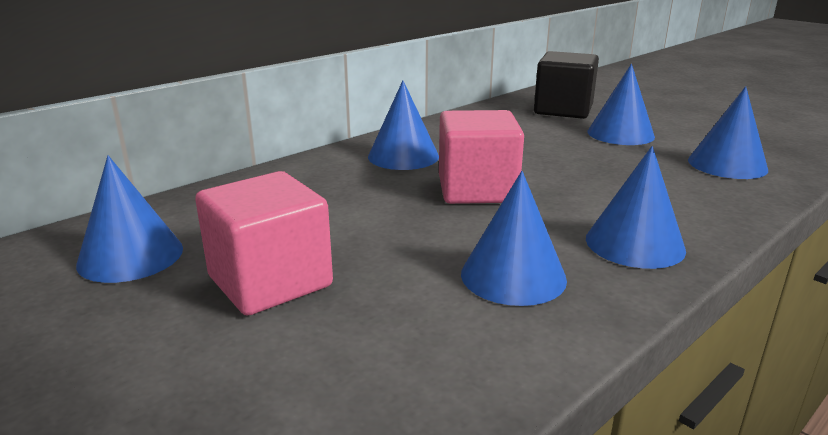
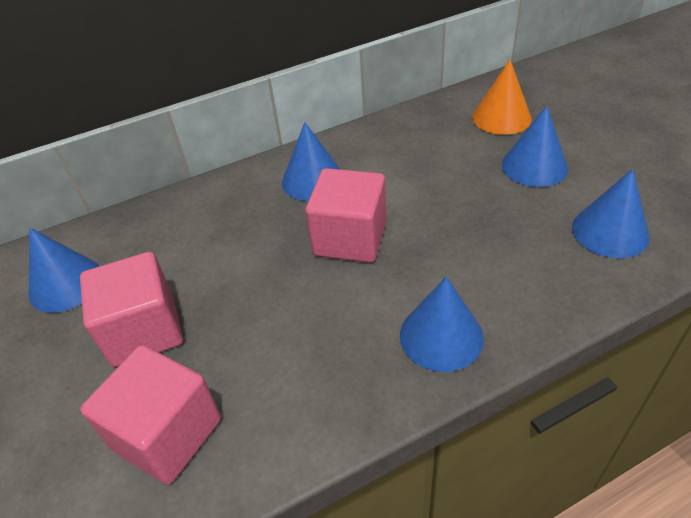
camera: 20 degrees right, 20 degrees up
blue cone [461,171,567,306] -> none
black cube [534,51,599,119] -> orange cone [472,60,532,135]
none -> pink cube [80,345,221,485]

